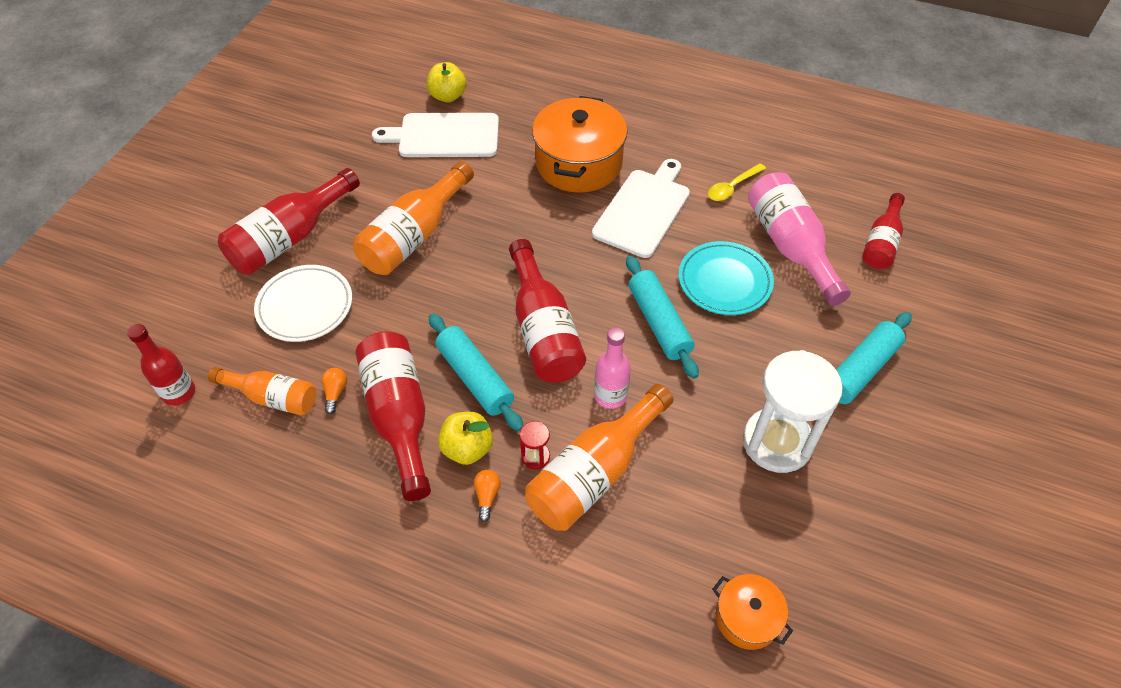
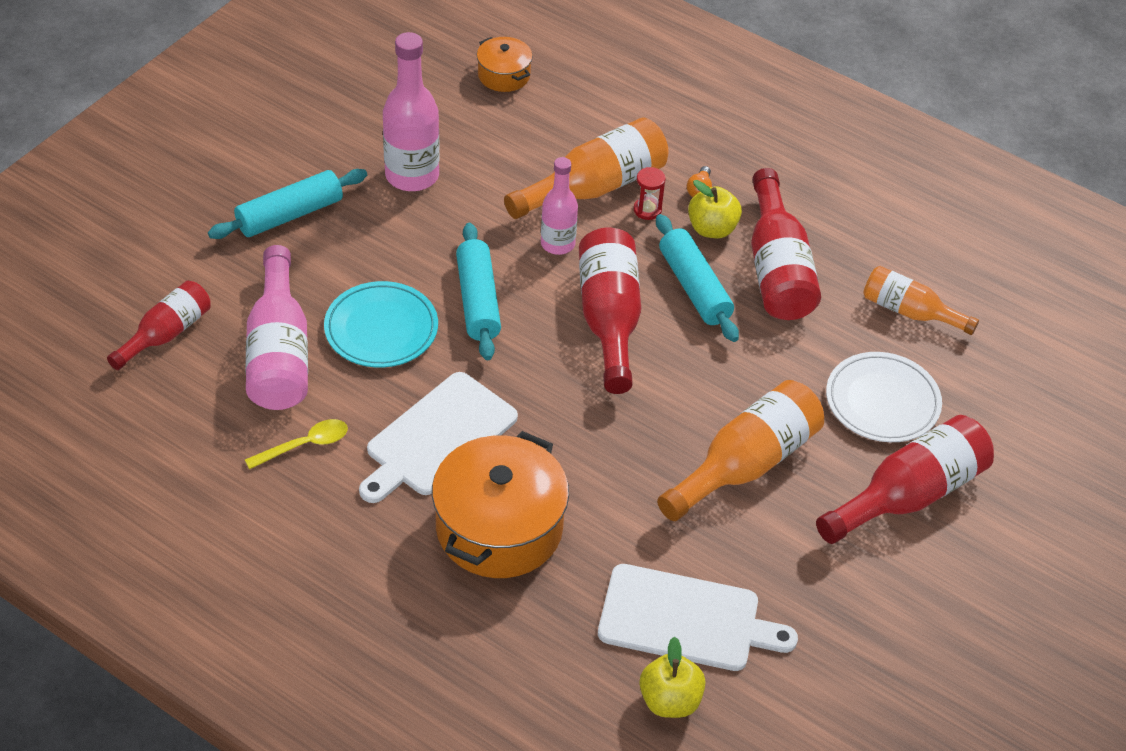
camera: 170 degrees left, 5 degrees down
red bottle [127,324,195,406] -> none
orange light bulb [321,368,347,414] -> none
white hourglass [743,350,843,473] -> pink bottle [383,32,440,191]

